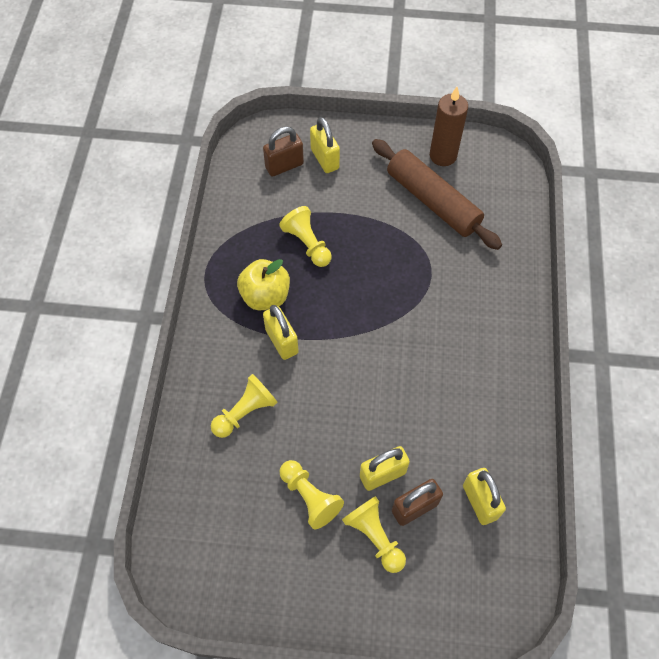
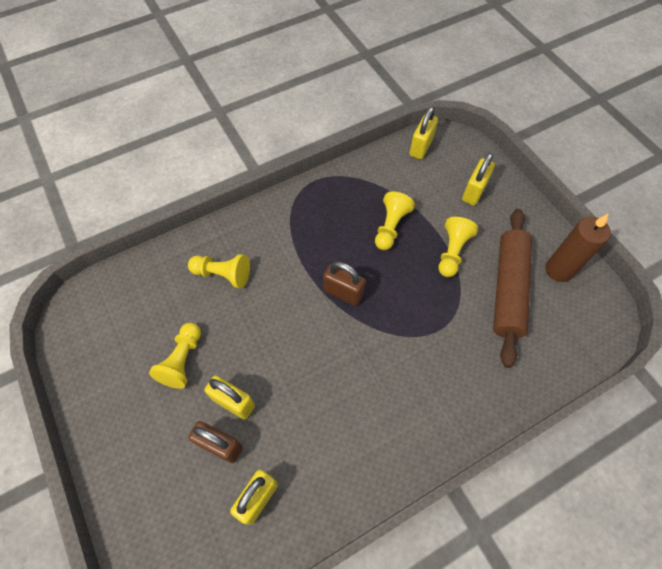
camera: 55 degrees right, 0 degrees up
yellow apple [237,259,290,310] -> none
brown padlock [263,126,304,177] -> brown padlock moved to [323,262,365,306]
yellow padlock [263,305,299,360] -> yellow padlock moved to [410,107,438,160]
yellow pawn [342,496,406,573] -> yellow pawn moved to [438,217,478,277]

